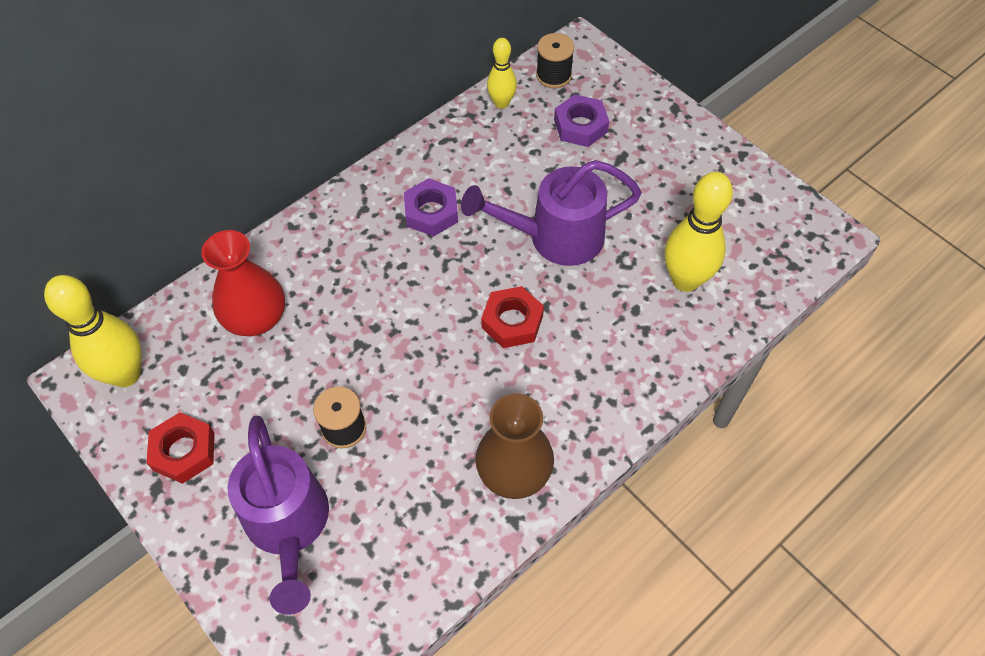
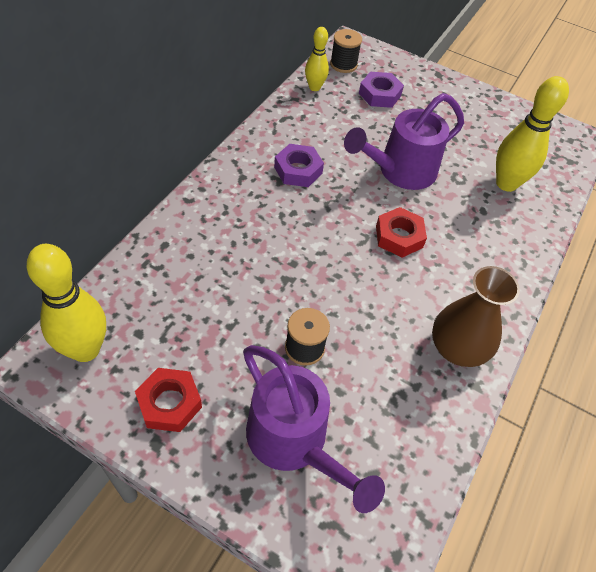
camera: 25 degrees left, 5 degrees down
red vase [202,230,285,336] -> none

